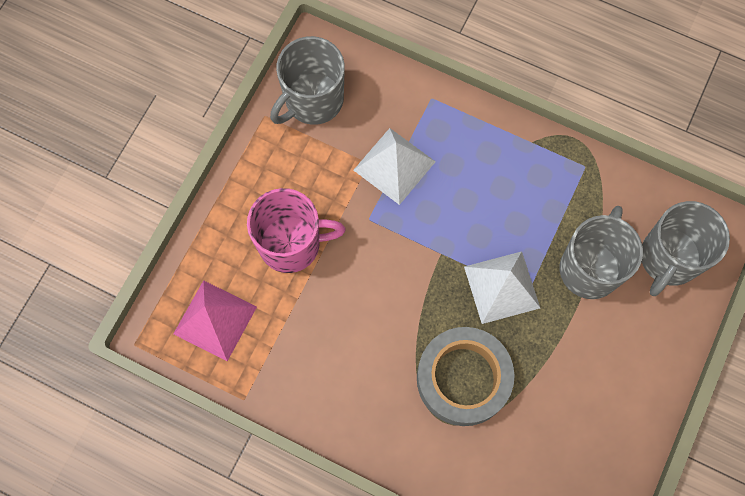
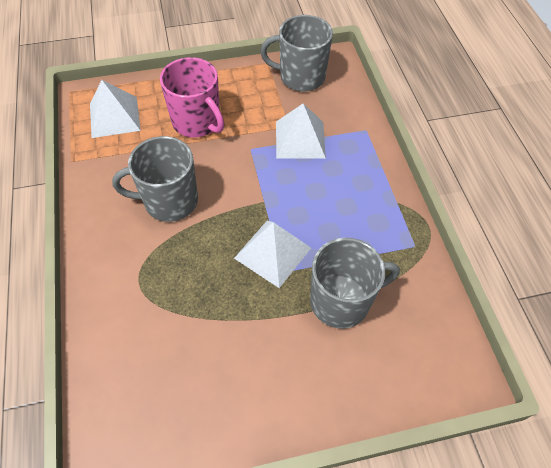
camera: 50 degrees right, 15 degrees down
pink pyramid [173,280,257,361] -> white pyramid [90,80,141,138]
grey tape [417,327,515,426] -> none
grey mug [642,201,730,296] -> grey mug moved to [112,136,198,222]

